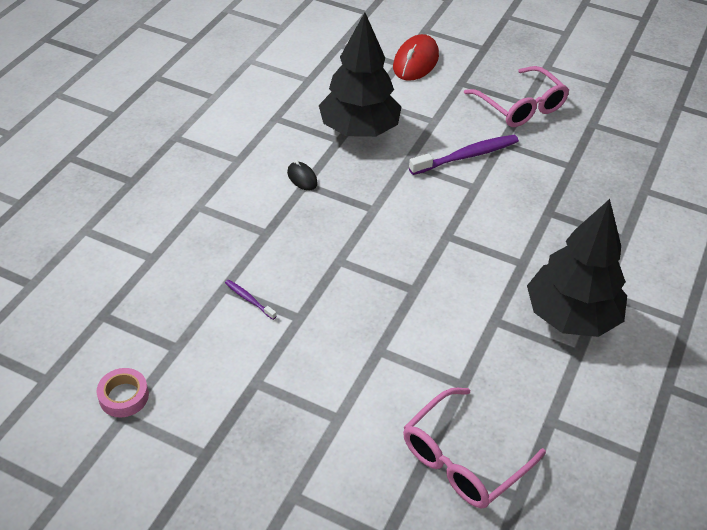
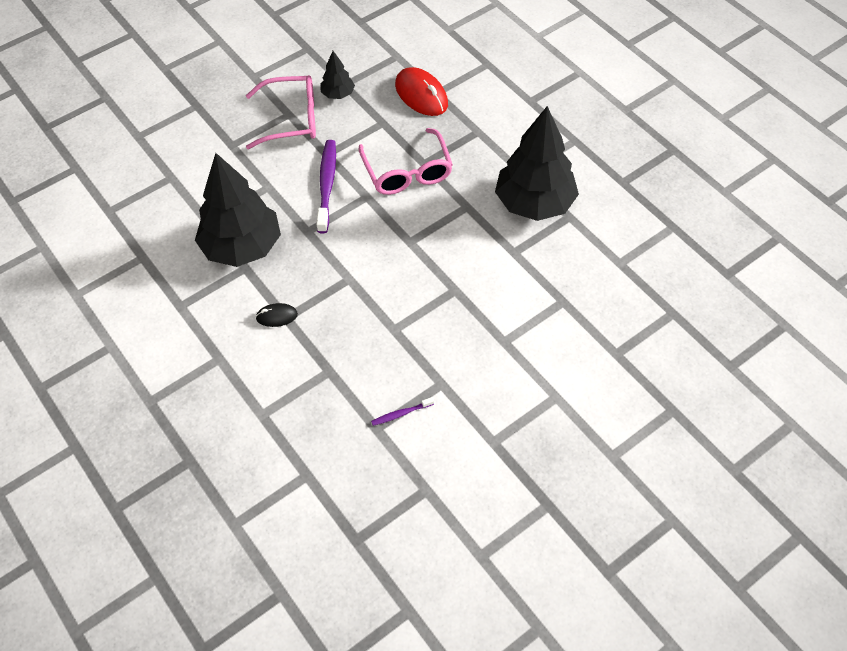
camera: 60 degrees left, 10 degrees up
pink tape [97,368,149,417] -> none
red mouse [393,34,439,81] -> red mouse moved to [395,67,448,116]
pink glasses [403,388,546,508] -> pink glasses moved to [359,128,453,195]
none -> black tree [320,51,355,99]

